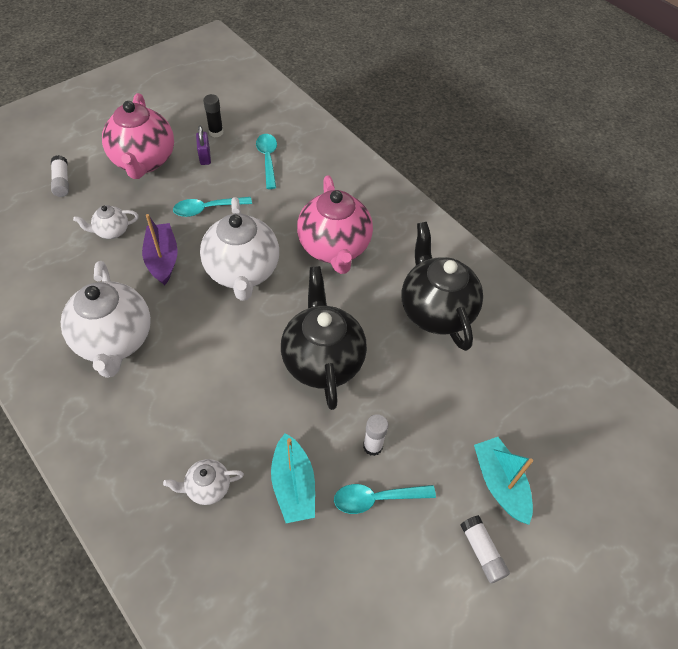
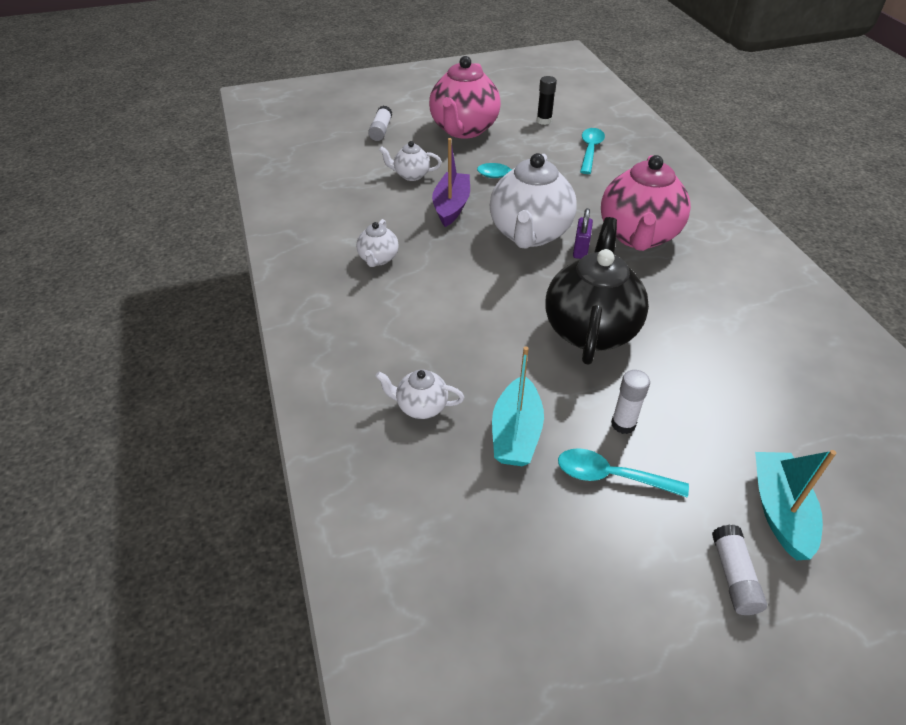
camera: 25 degrees right, 10 degrees down
white teapot [61,261,151,378] -> white teapot [356,219,399,267], size x0.47
purple padlock [196,126,211,165] -> purple padlock moved to [573,208,593,259]
black teapot [402,222,483,351] -> none

